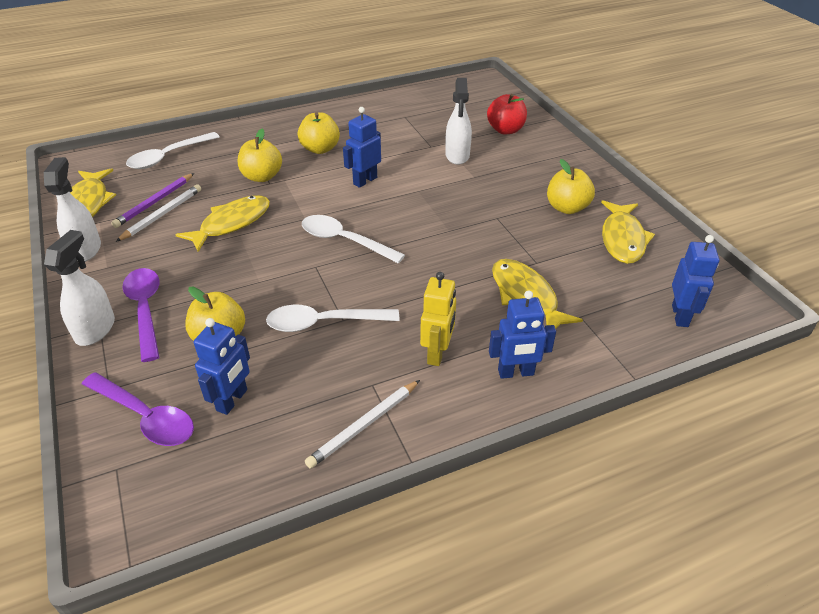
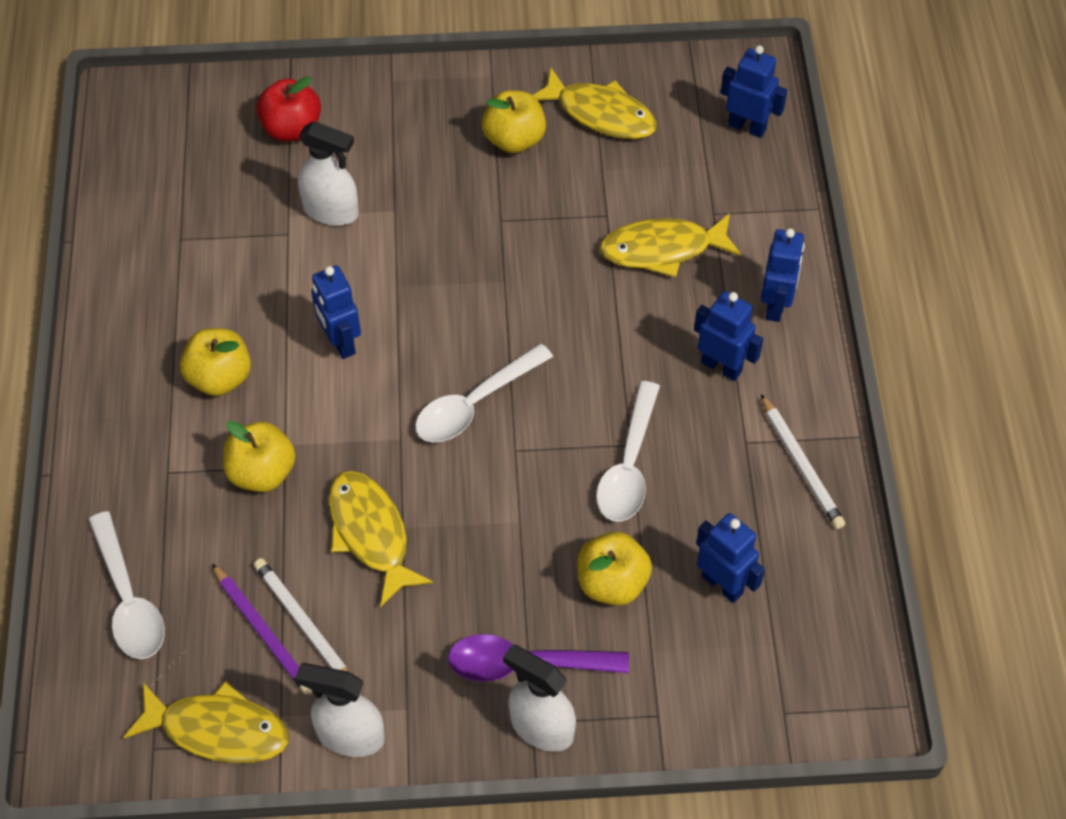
camera: 70 degrees left, 15 degrees up
purple spoon [82,372,194,446] -> none
yellow robot [420,272,456,366] -> blue robot [694,291,763,381]

